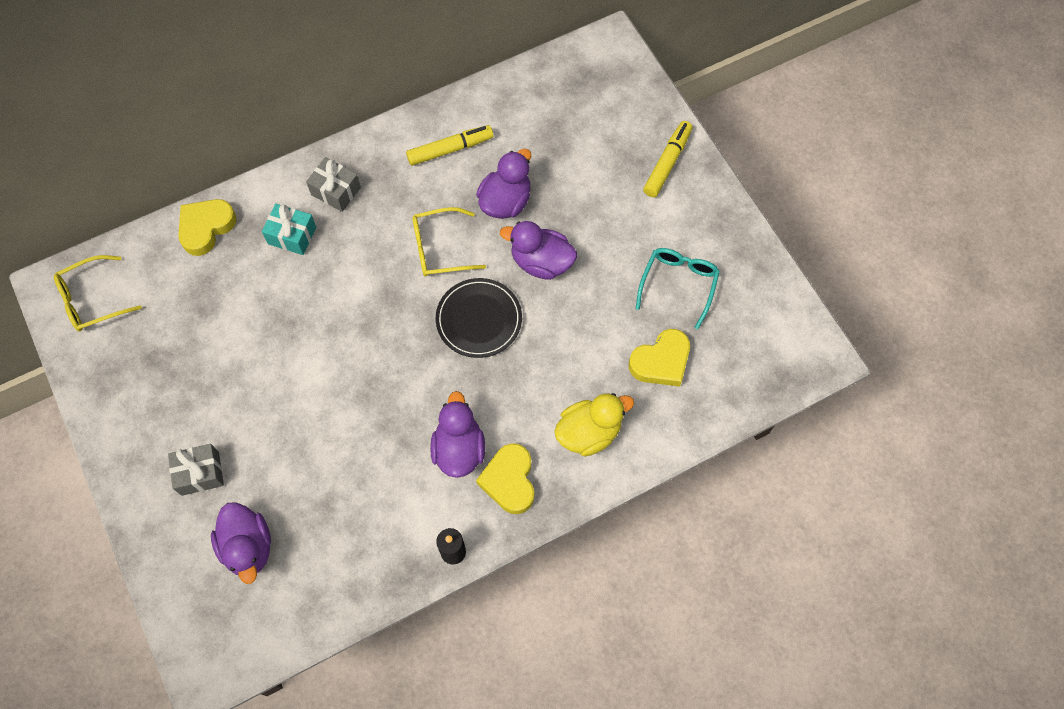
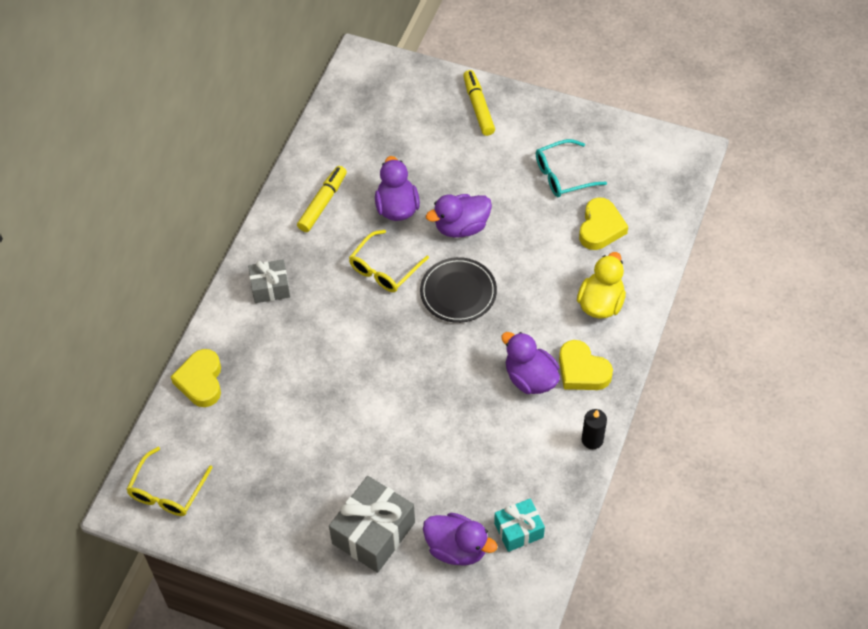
camera: 40 degrees left, 10 degrees down
grey gift [168,444,224,496] -> grey gift [329,476,415,573], size x1.67
turquoise gift [262,204,316,255] -> turquoise gift moved to [494,498,545,552]
turquoise glasses [636,248,720,329] -> turquoise glasses turned 90 degrees counterclockwise [536,139,607,197]

